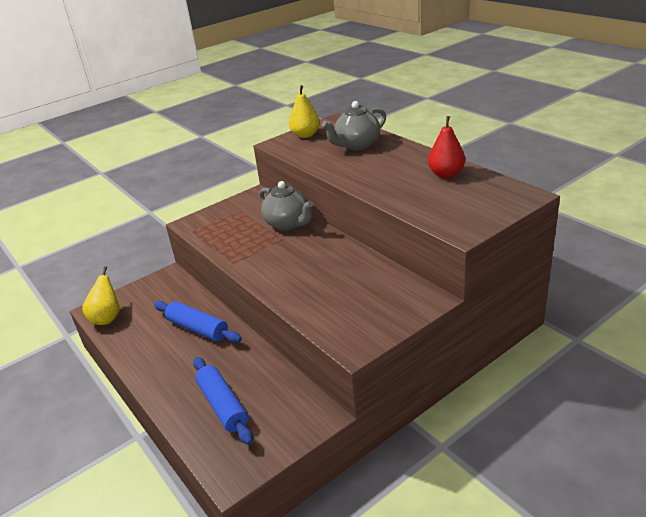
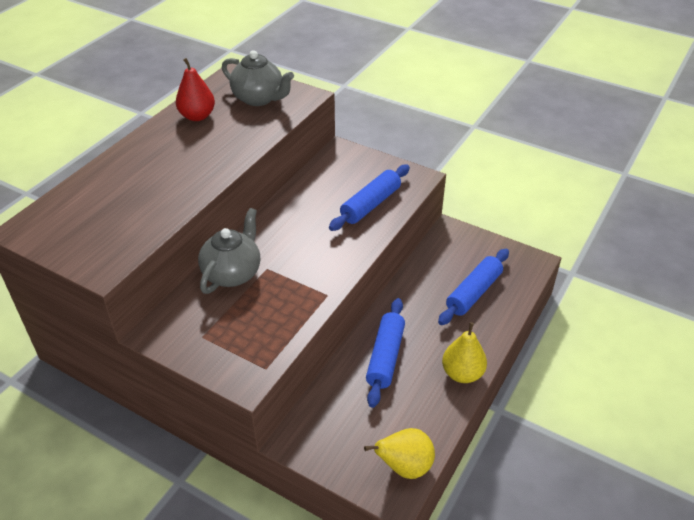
camera: 115 degrees left, 10 degrees up
yellow pear [289,85,320,138] -> yellow pear moved to [442,322,487,383]
grey teapot [322,101,386,150] -> grey teapot moved to [222,50,294,106]
none -> blue rolling pin [329,164,410,231]

